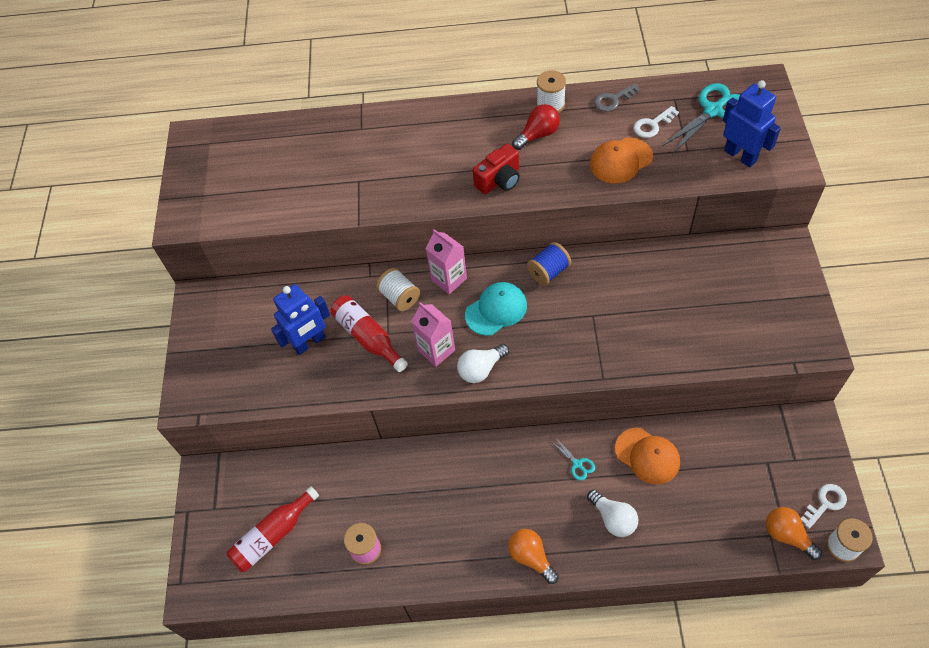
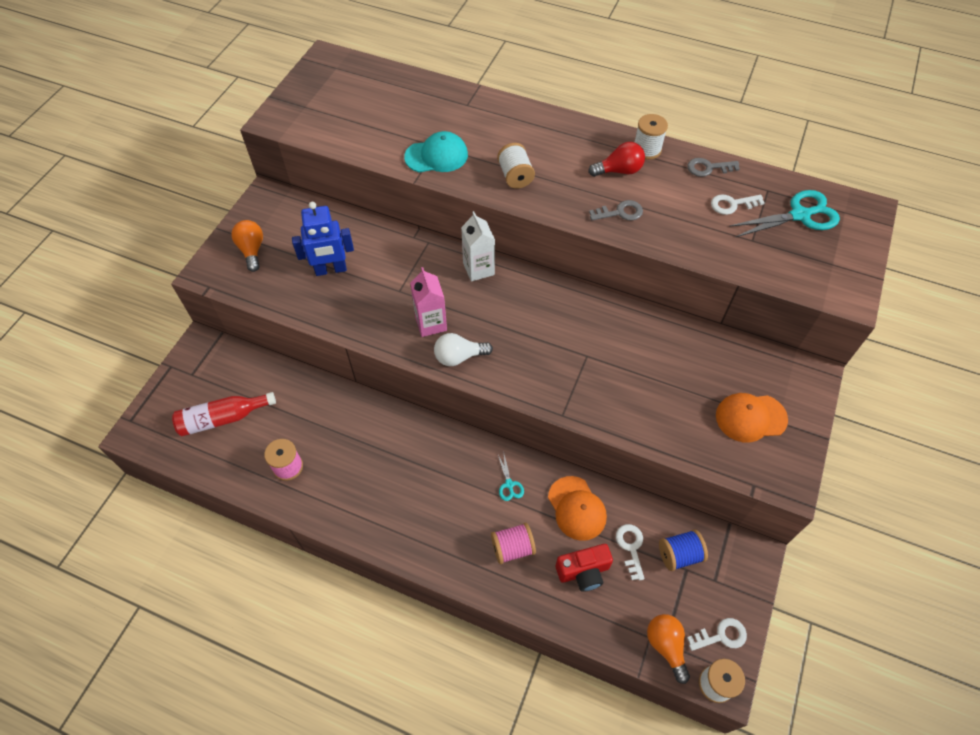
camera: 20 degrees right, 0 degrees up
red bottle [330,295,408,372] -> none
white spool [376,268,420,311] -> white spool moved to [497,143,535,189]
pink carton [426,229,467,294] -> white carton [461,211,495,282]
turquoise cap [465,282,527,336] -> turquoise cap moved to [404,131,468,172]
red camera [473,144,520,194] -> red camera moved to [556,544,613,592]
orange light bulb [508,529,559,584] -> orange light bulb moved to [231,220,263,272]
blue spool [527,242,571,285] -> blue spool moved to [659,529,708,571]
white light bulb [587,490,638,537] -> pink spool [491,523,536,564]
orange cap [590,138,653,184] -> orange cap moved to [716,393,788,443]
blue robot [723,80,781,167] -> none
none -> grey key [589,200,643,221]
none -> white key [616,524,644,580]

